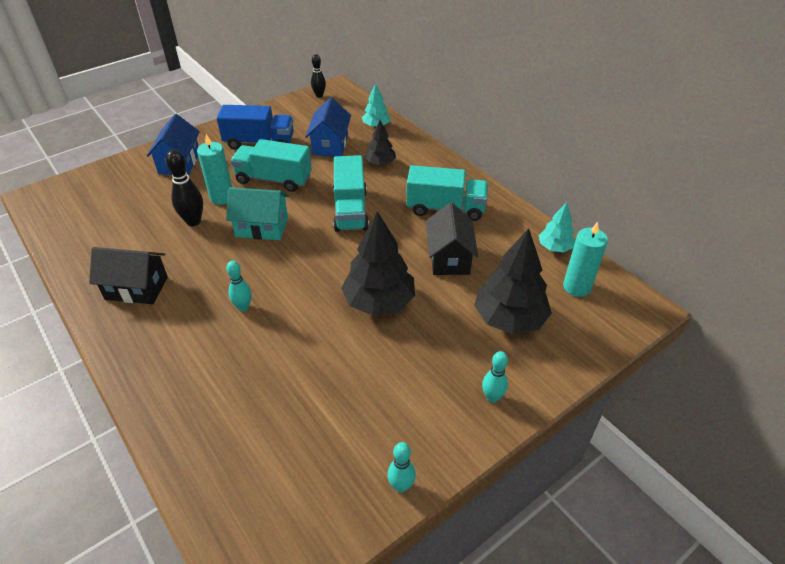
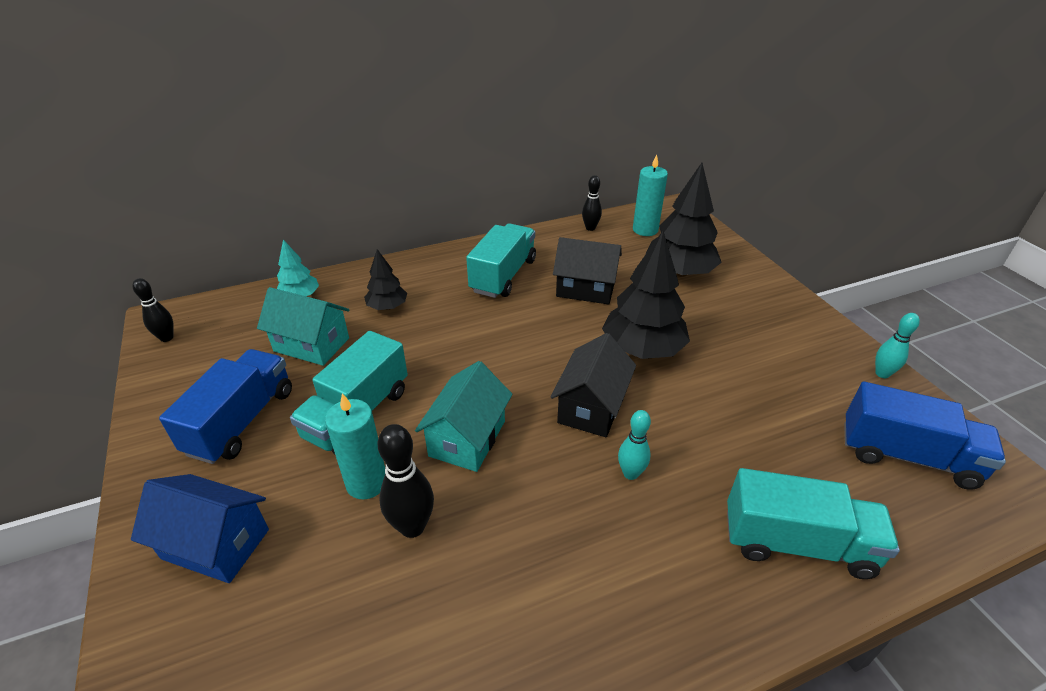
camera: 75 degrees left, 5 degrees down
black house [89,247,168,304] -> black house moved to [550,333,636,437]
blue house [305,97,351,157] -> turquoise house [257,287,350,366]
turquoise truck [333,155,369,232] -> turquoise truck moved to [727,468,900,579]
turquoise bowling pin [482,351,508,403] -> none
turquoise tree [539,202,576,252] -> black bowling pin [582,175,602,231]
none -> blue truck [844,381,1006,490]

